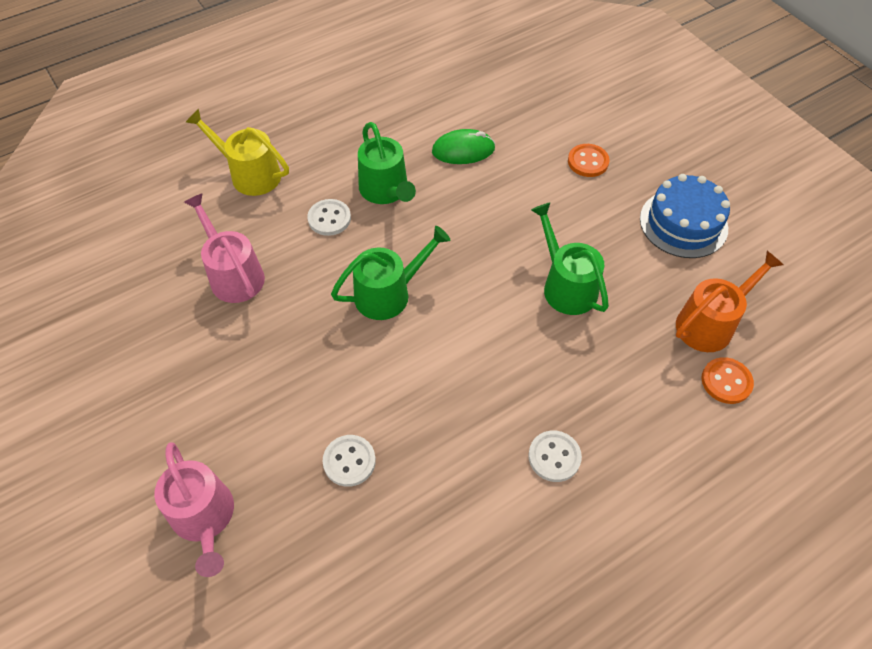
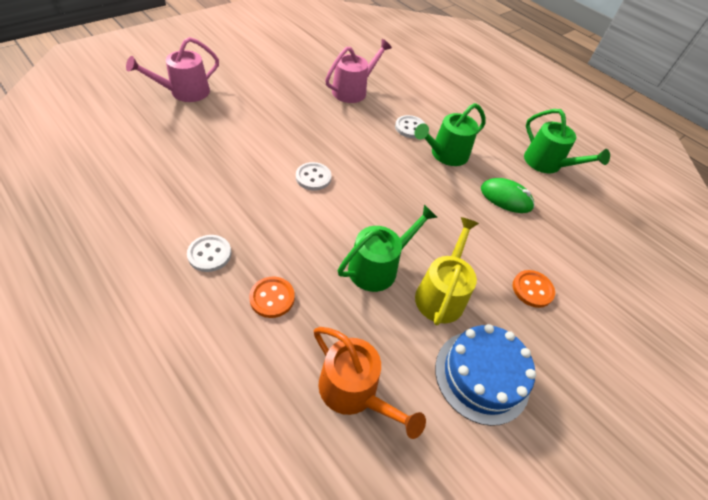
camera: 75 degrees right, 5 degrees down
yellow watering can [186,109,289,196] -> yellow watering can moved to [415,217,479,325]
white button [323,435,376,487] -> white button moved to [296,162,332,191]
green watering can [331,226,451,320] -> green watering can moved to [524,109,610,173]
green mouse [432,129,495,164] -> green mouse turned 45 degrees counterclockwise [481,178,535,213]
orange button [701,357,754,404] -> orange button moved to [249,277,295,318]

